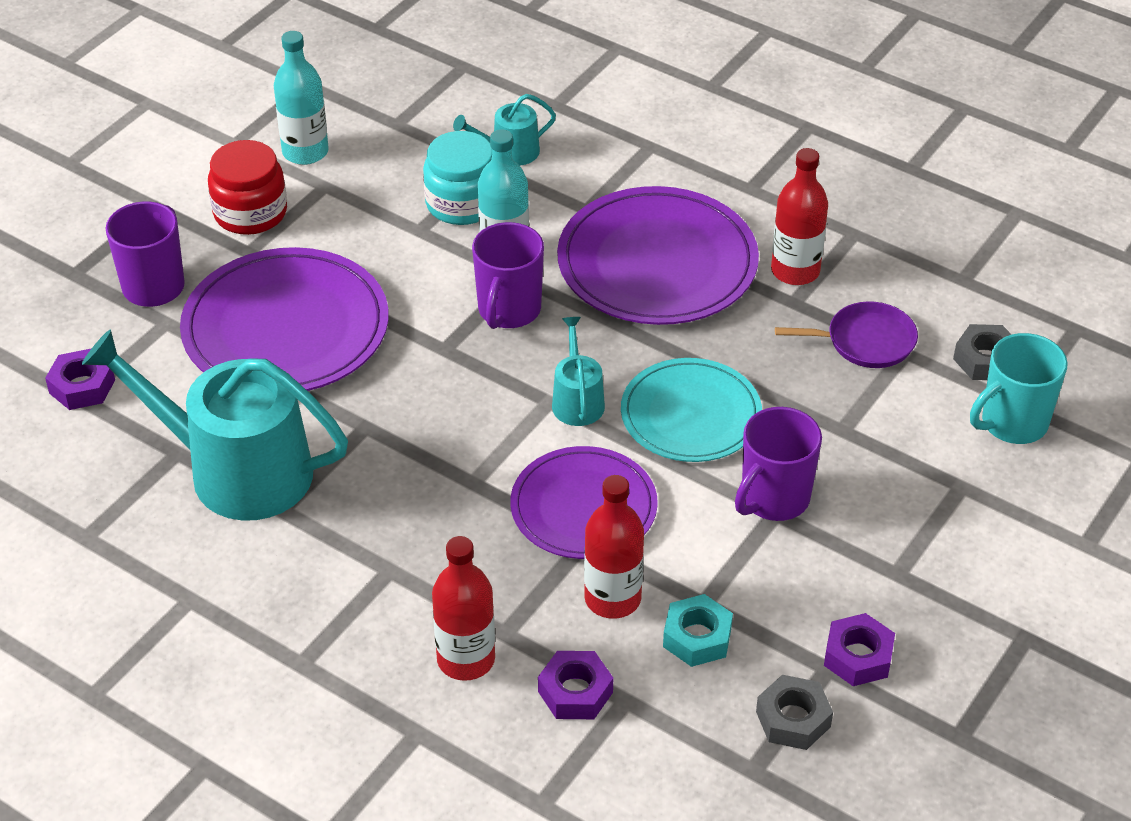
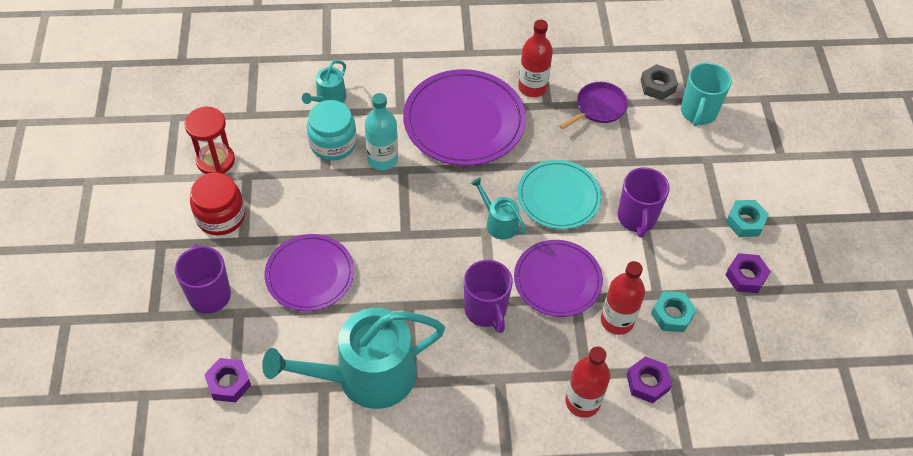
camera: 40 degrees left, 10 degrees up
purple plate [180,247,388,391] -> purple plate [265,234,354,311], size x0.66
turquoise bottle [274,31,329,165] -> red hourglass [184,107,235,174]
purple mug [472,222,544,329] -> purple mug moved to [464,260,513,333]
grey nut [756,675,833,750] -> none
none -> turquoise nut [726,200,769,237]

